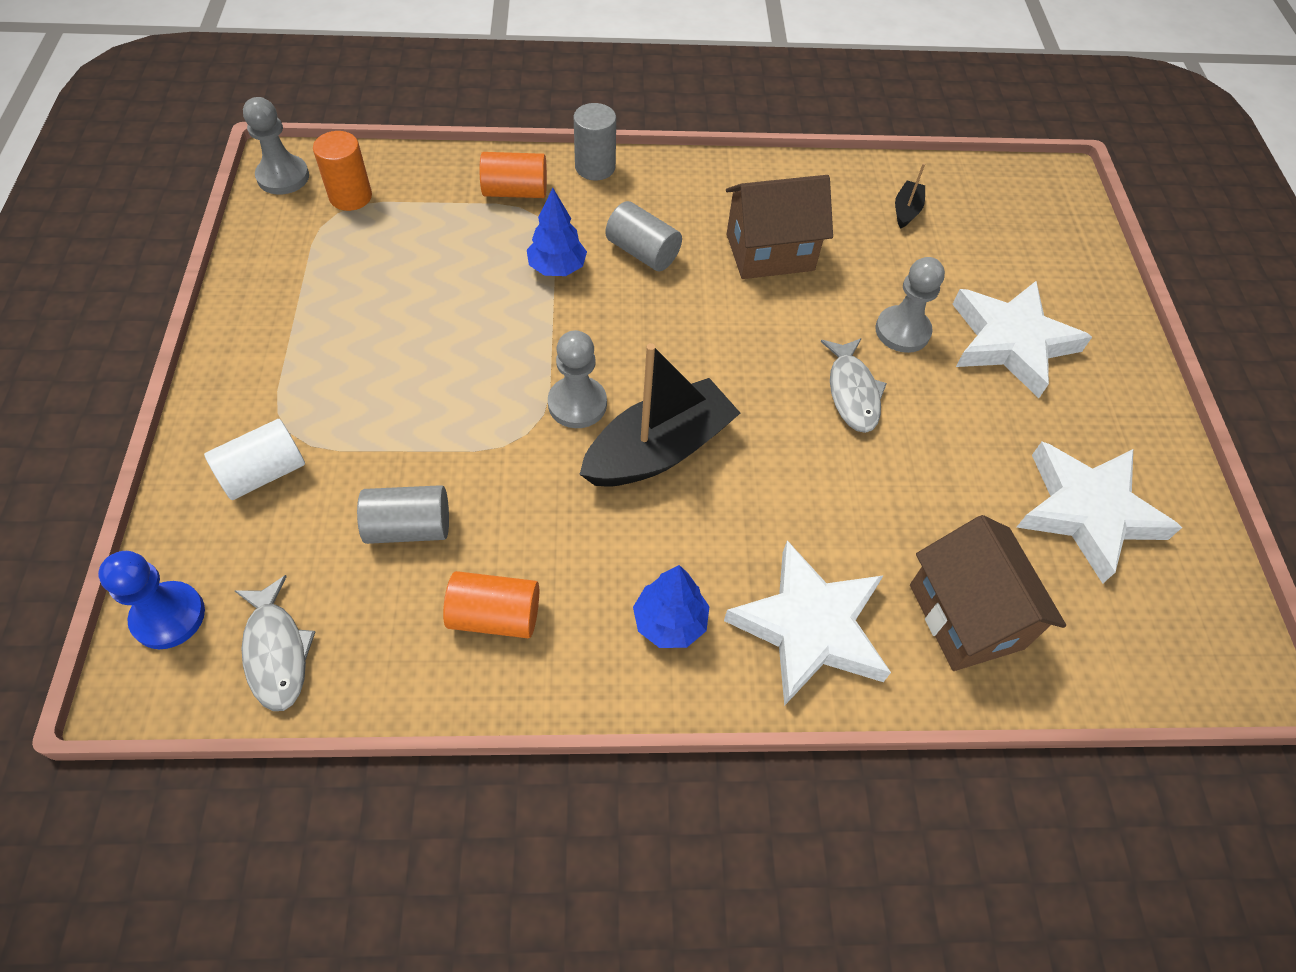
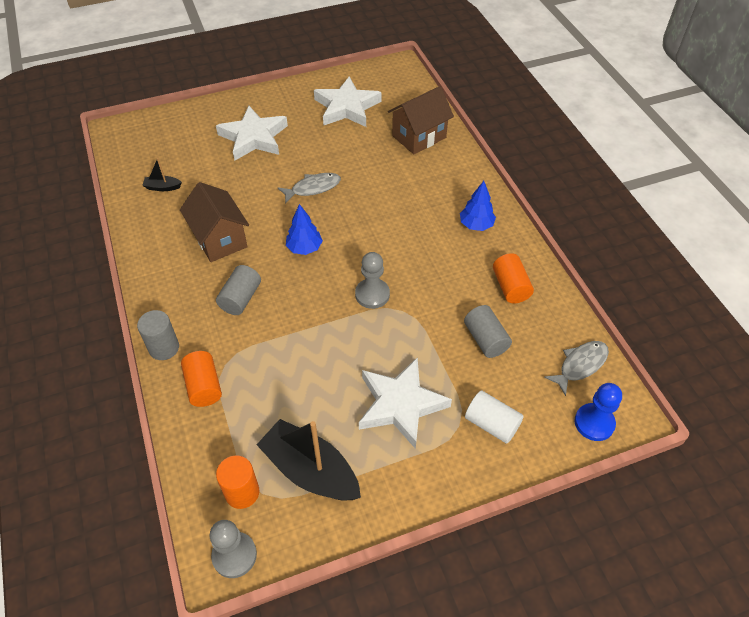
camera: 105 degrees left, 5 degrees down
blue tree [527,188,587,276] -> blue tree moved to [286,204,323,255]
black boat [579,343,740,487] -> black boat moved to [257,419,361,501]
white star [724,540,891,706] -> white star moved to [359,357,452,449]
grey pawn [875,257,945,353] -> none

